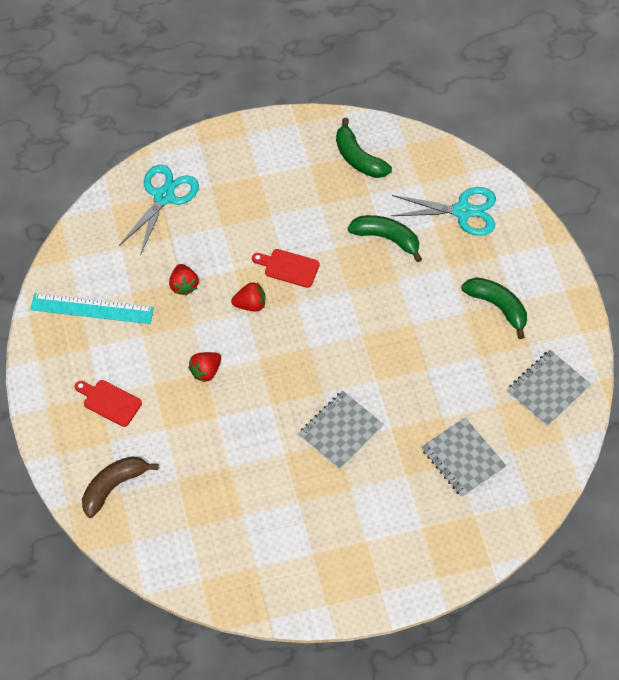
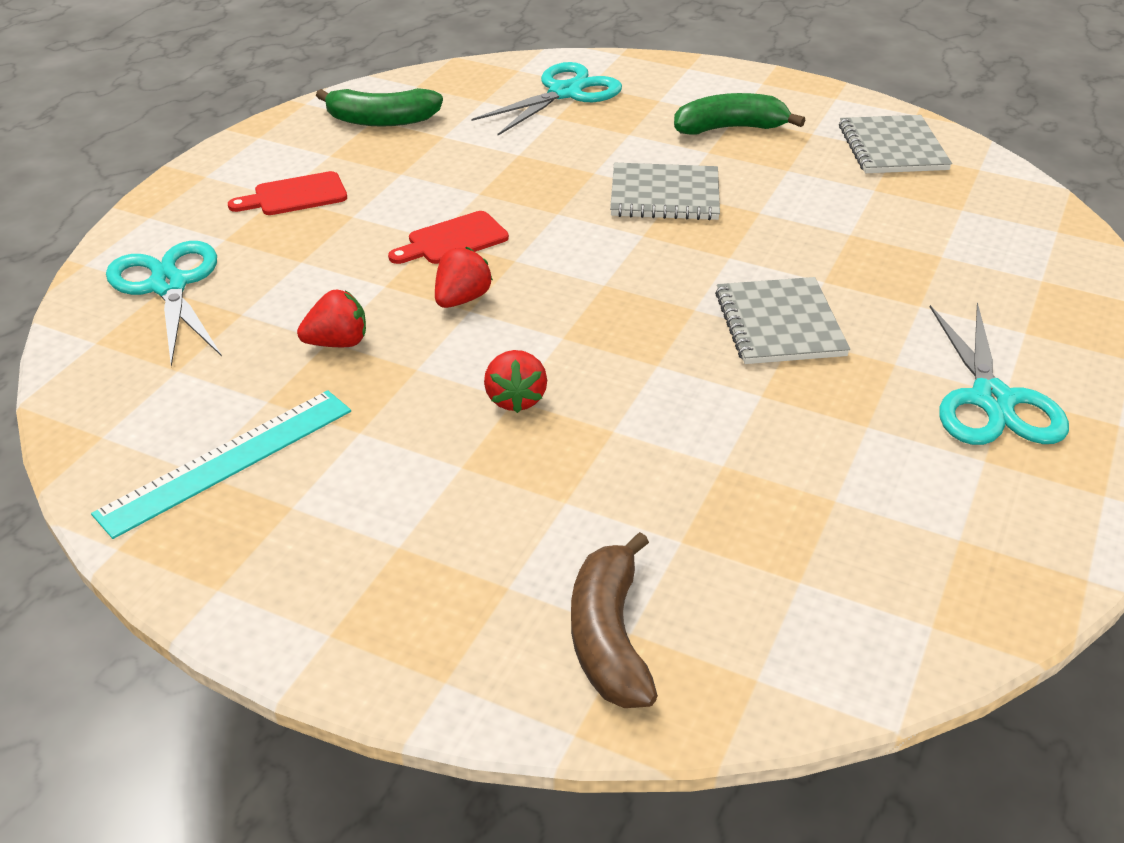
camera: 50 degrees left, 20 degrees down
red cutting board [75,380,142,427] -> red cutting board moved to [228,171,347,215]
red strawberry [169,264,199,296] -> red strawberry turned 45 degrees counterclockwise [297,290,366,347]
green banana [348,215,422,262] -> none
grey notebook [422,418,506,497] -> grey notebook moved to [610,163,720,220]
none -> turquoise scissors [930,302,1069,445]

